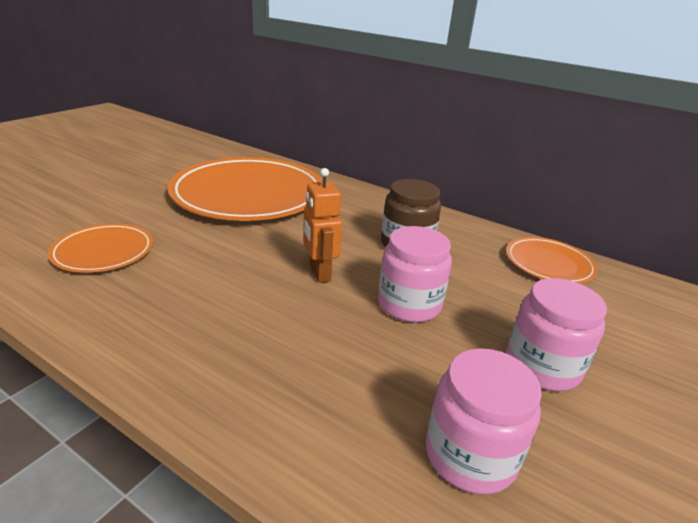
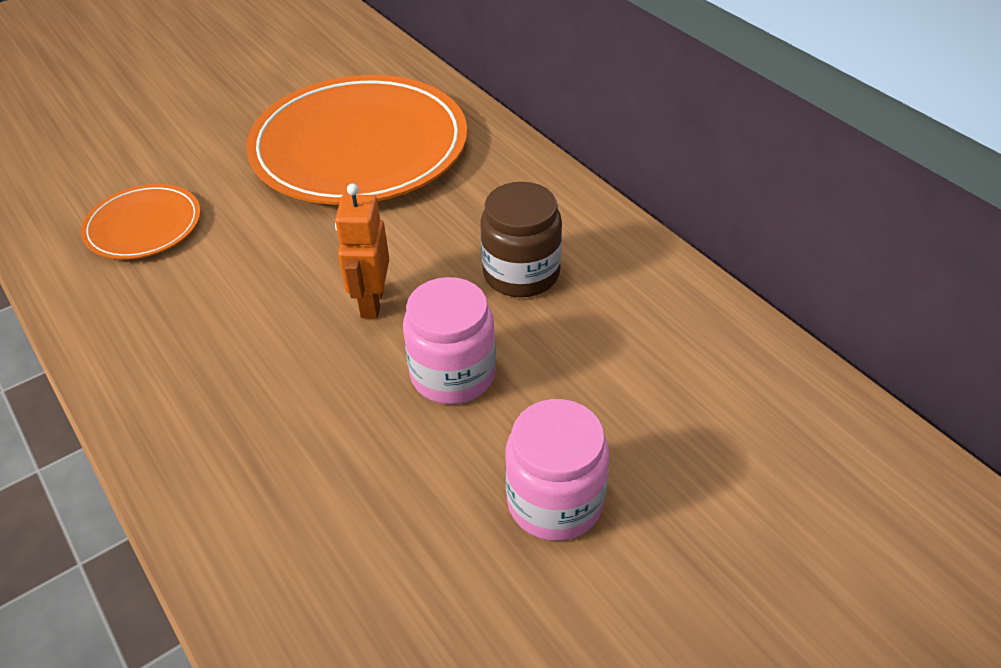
camera: 25 degrees right, 15 degrees up
pink jar [426,348,542,494] -> none
orange plate [506,237,598,284] -> none

